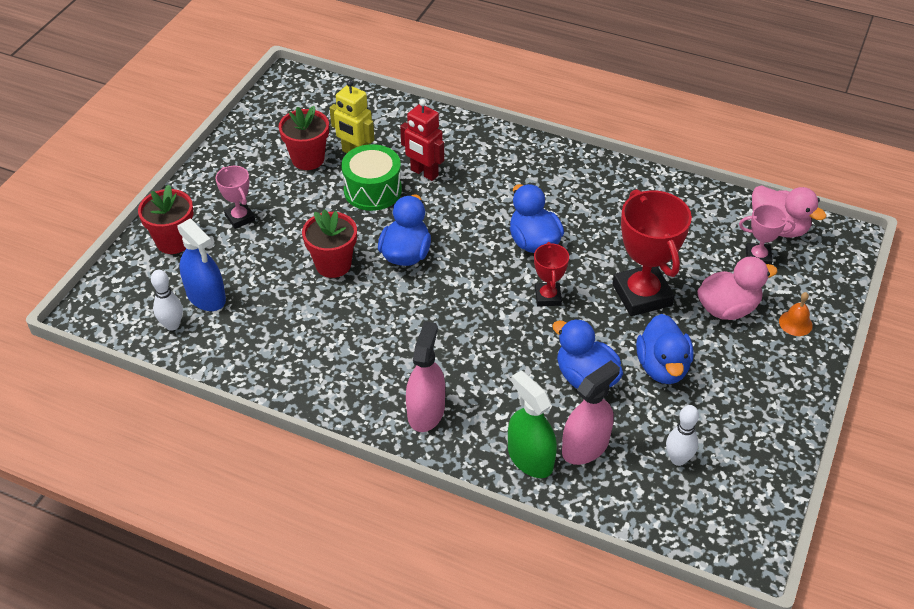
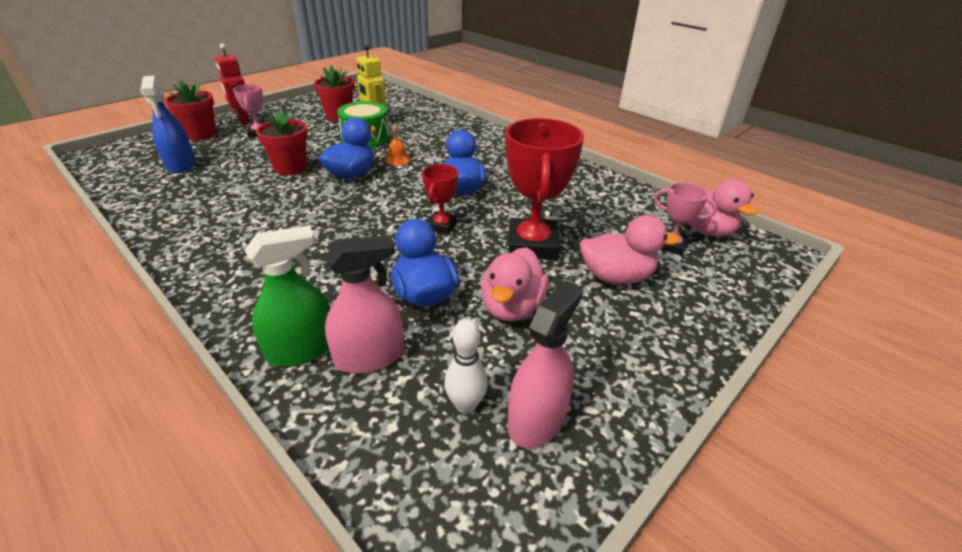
camera: 20 degrees right, 10 degrees down
white bowling pin [151,270,183,331] -> none
red robot [400,99,444,181] -> red robot moved to [215,43,250,125]
pink spray bottle [406,321,445,432] -> pink spray bottle moved to [508,280,583,448]
green spray bottle [508,370,557,478] -> green spray bottle turned 75 degrees clockwise [245,225,331,367]
blue duck [636,314,694,384] -> pink duck [481,247,549,322]
orange bell [779,292,813,336] -> orange bell moved to [385,124,411,165]

